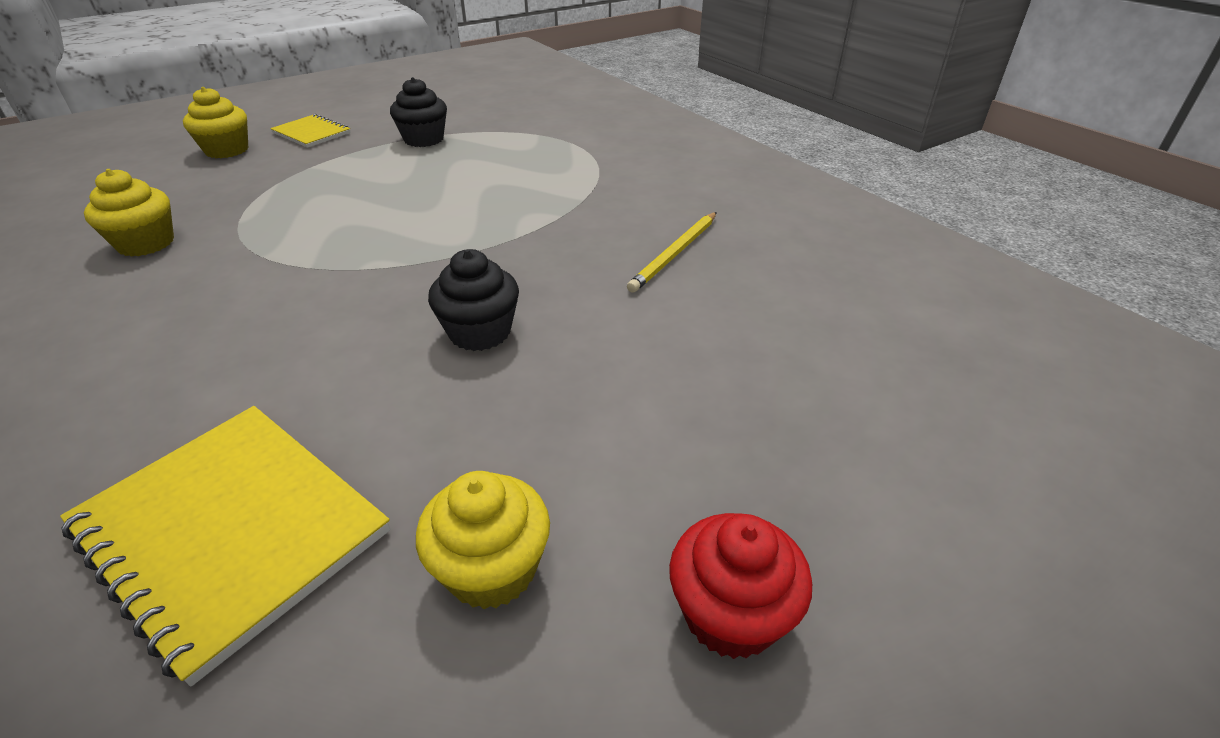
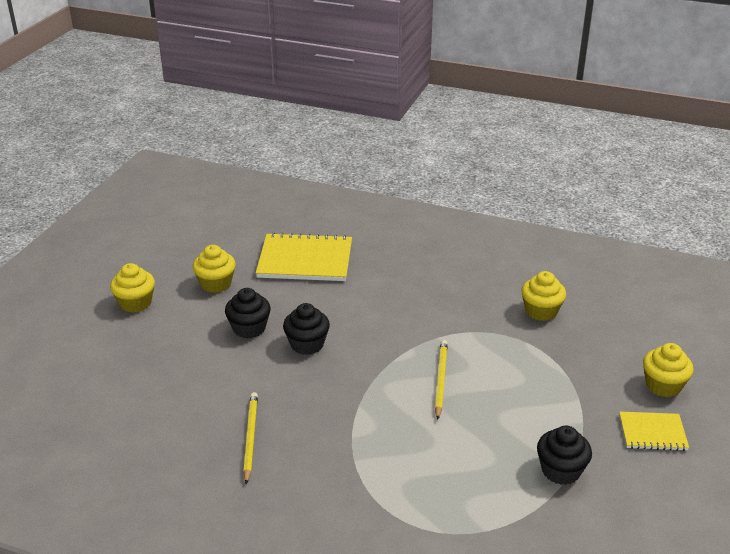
camera: 145 degrees right, 5 degrees down
red cupcake [669,513,812,659] -> yellow cupcake [110,263,155,312]
none -> black cupcake [225,288,271,339]
none -> yellow pencil [435,340,448,420]

